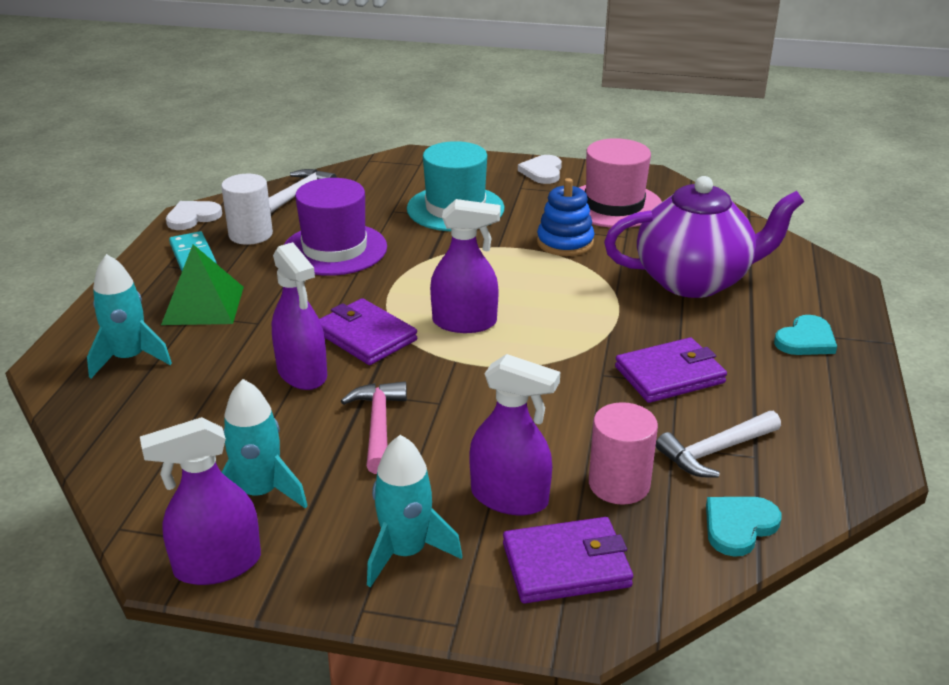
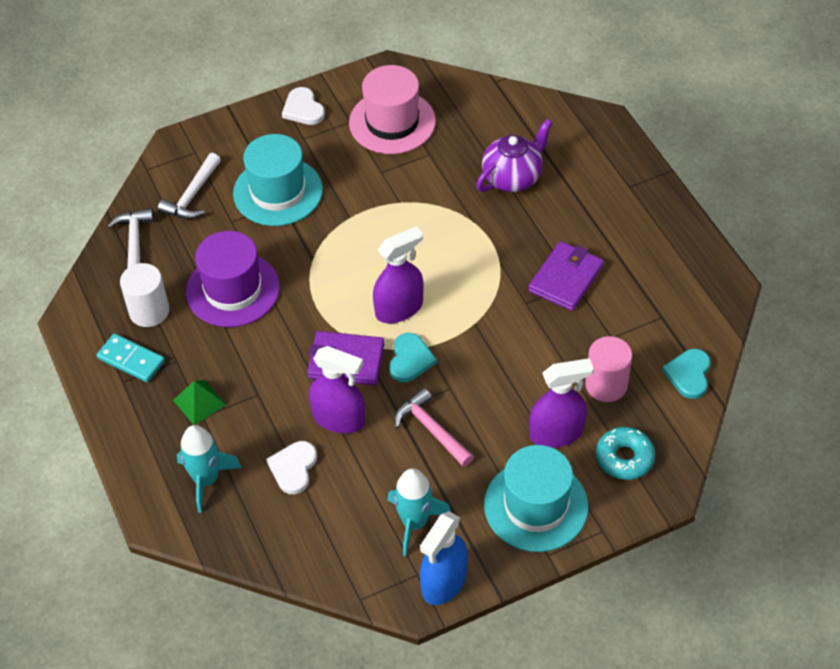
camera: 35 degrees left, 20 degrees up
purple spray bottle [140,417,261,585] -> blue spray bottle [420,511,468,605]
green pyramid [161,244,244,325] -> green pyramid [173,380,226,425], size x0.64
white heart [166,201,222,230] -> white heart moved to [266,441,317,494]
turquoise rocket [367,435,462,588] -> turquoise hat [484,445,588,552]
purple wallet [503,517,633,604] -> turquoise donut [596,427,655,480]
blue stacking toy [537,178,595,256] -> none
purple teapot [604,176,804,298] -> purple teapot [476,119,553,192], size x0.65
white hammer [656,411,781,478] -> white hammer moved to [158,153,221,219]
turquoise heart [774,315,837,355] -> turquoise heart moved to [389,333,437,382]

